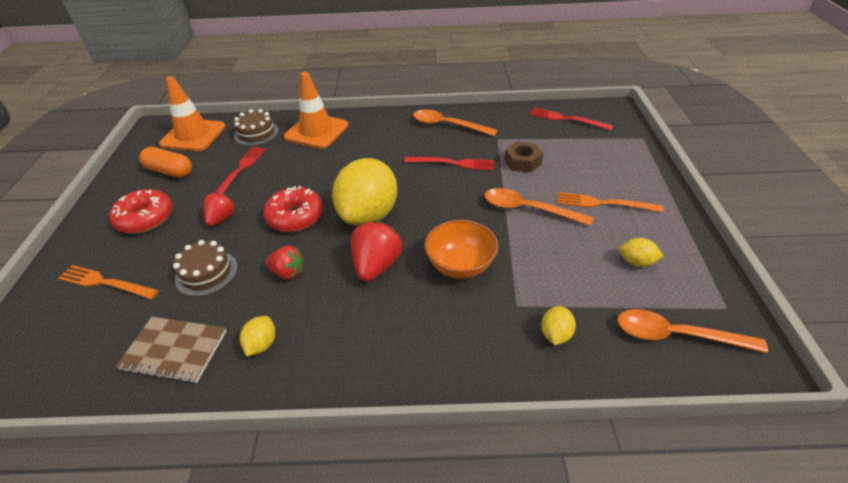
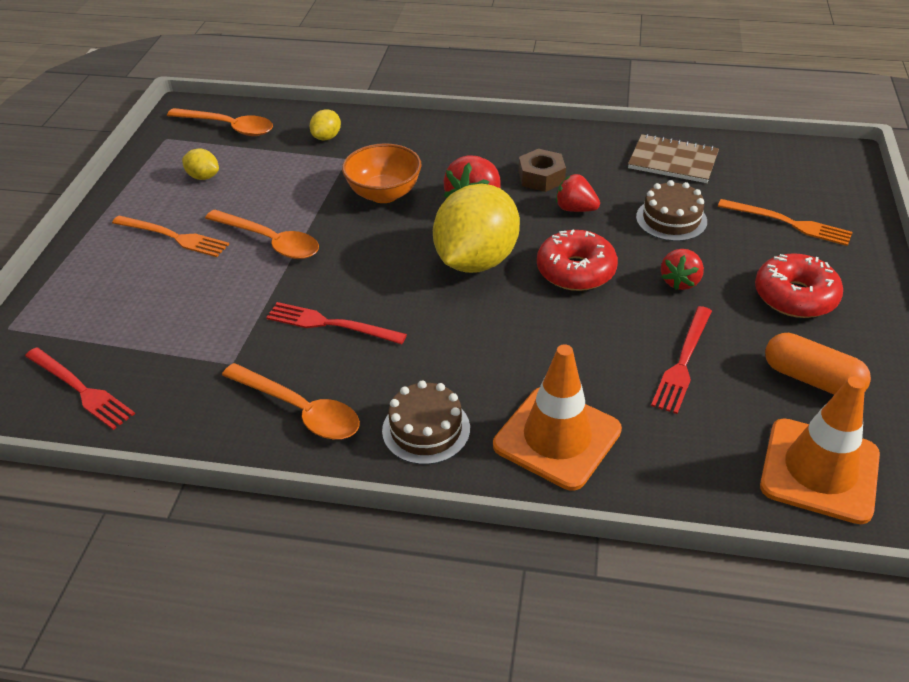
camera: 170 degrees left, 0 degrees up
brown cake [234,109,279,146] -> brown cake moved to [382,381,470,465]
yellow lemon [240,316,275,356] -> none
brown nut [504,141,543,173] -> brown nut moved to [519,149,566,192]

